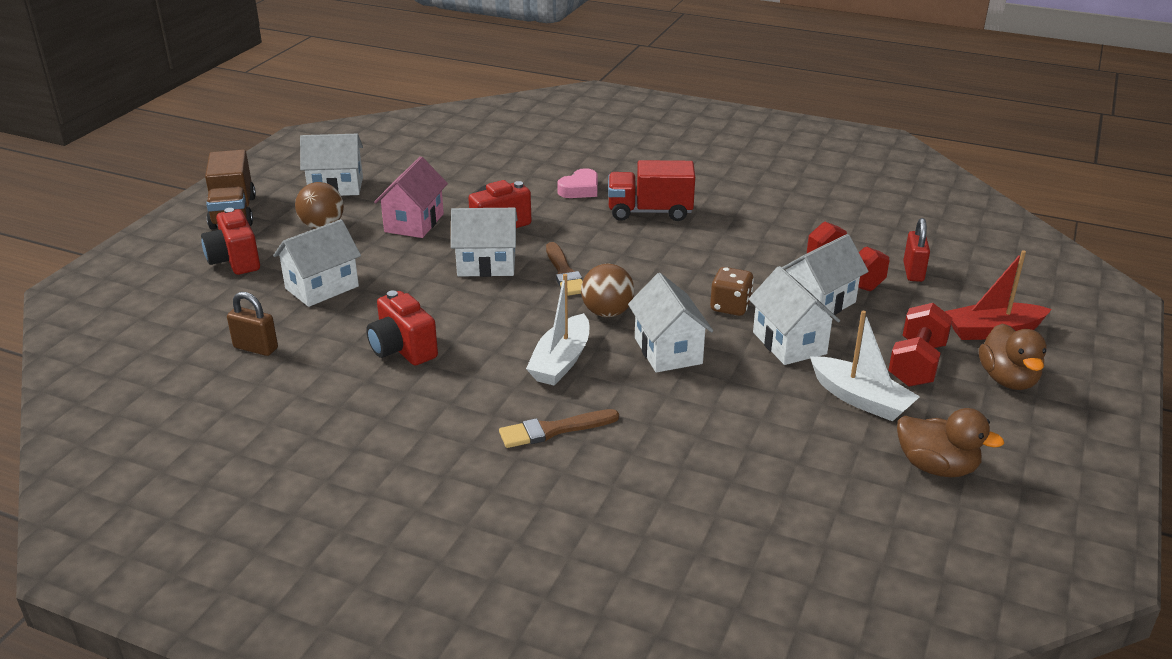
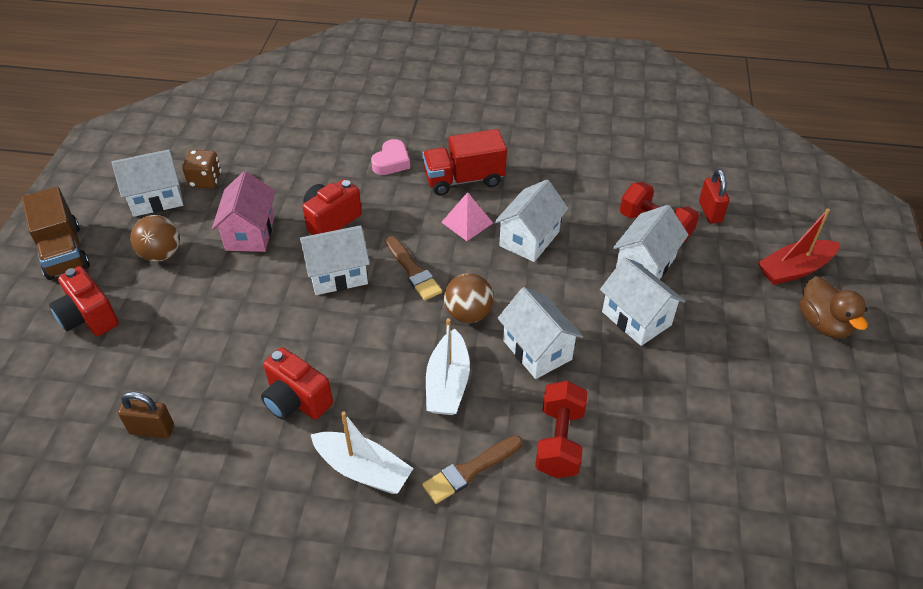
camera: 15 degrees left, 15 degrees up
white house [273,219,361,307] -> white house moved to [494,179,569,262]
brown dice [710,267,754,316] -> brown dice moved to [183,150,221,188]
white boat [810,310,920,422] -> white boat moved to [310,411,414,494]
red dumbbell [888,303,953,387] -> red dumbbell moved to [535,381,588,478]
brown duck [897,408,1004,477] -> none
none -> pink pyramid [441,192,493,241]

